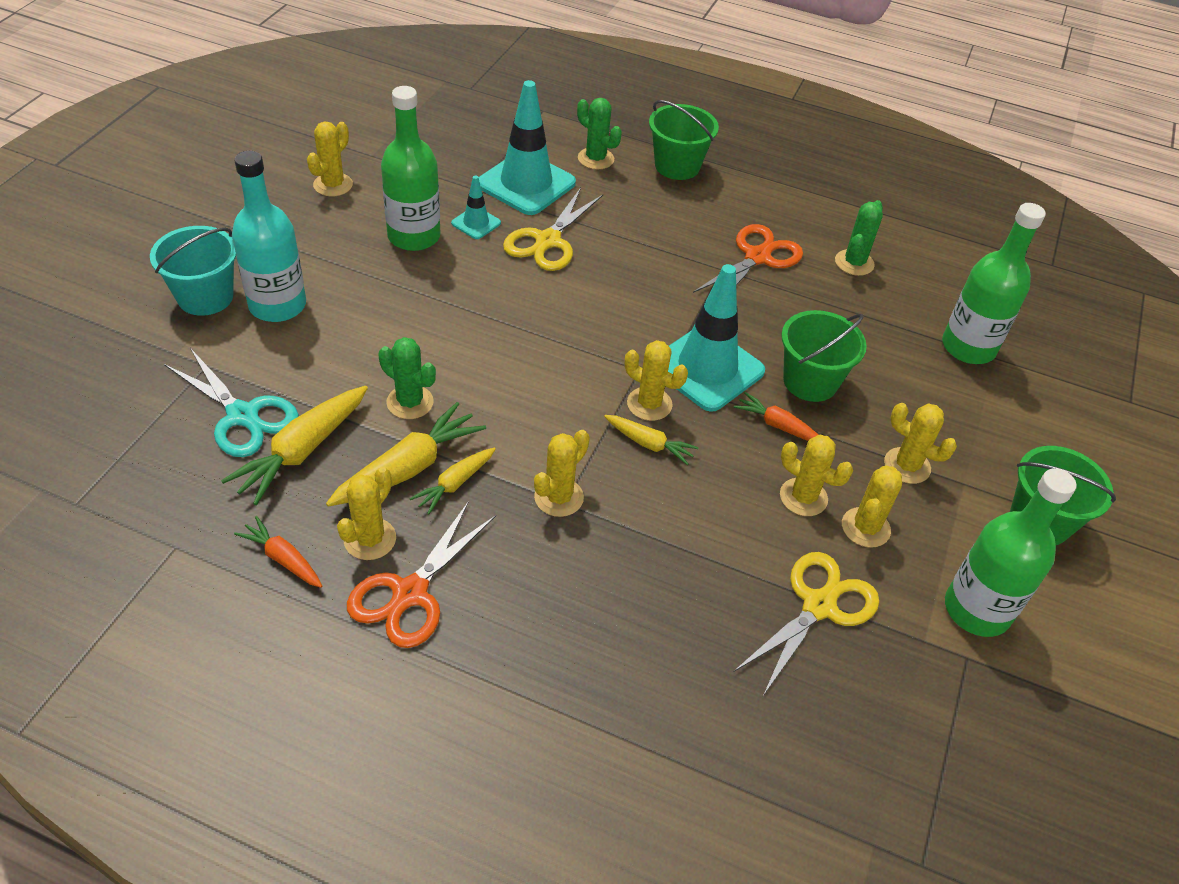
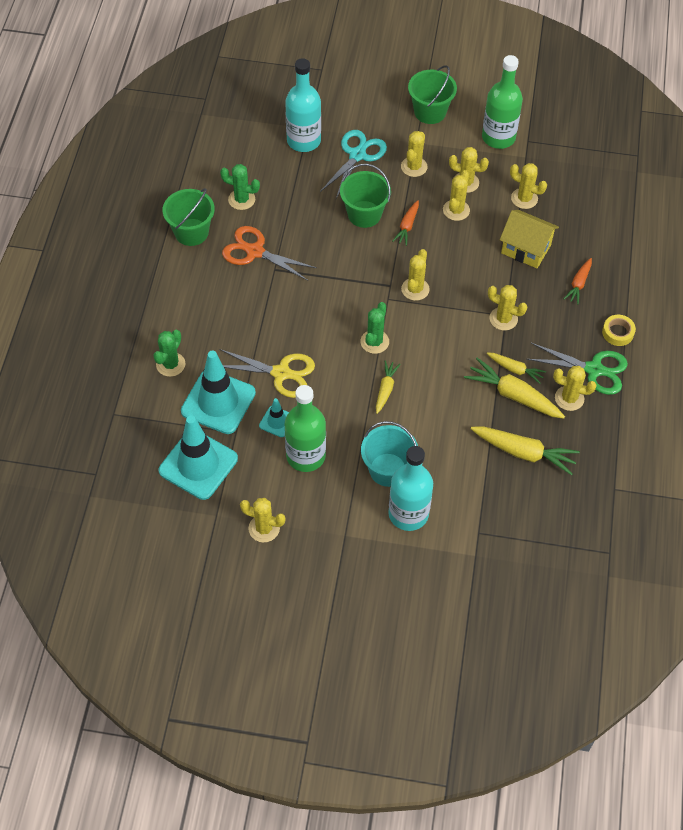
camera: 100 degrees left, 10 degrees up
turquoise bucket [150,226,236,316] -> turquoise bucket moved to [361,421,418,487]
turquoise scissors [164,348,299,457] -> turquoise scissors moved to [320,130,387,199]
orange carrot [234,516,322,588] -> orange carrot moved to [564,258,592,304]
orange scissors [347,501,496,648] -> green scissors [527,343,628,395]
green cactus [378,337,436,419] -> green cactus moved to [360,302,389,354]
yellow carrot [604,415,699,465] -> yellow carrot moved to [376,360,401,414]
green bucket [649,100,719,180] -> green bucket moved to [163,188,215,246]
turquoise traffic cone [668,264,765,412] -> turquoise traffic cone moved to [159,415,238,500]
yellow scissors [734,552,879,696] -> yellow cactus [510,163,547,209]
green bottle [942,203,1046,364] -> turquoise bottle [285,58,321,152]
none -> yellow house [500,210,559,268]
none -> yellow tape [602,315,636,346]

